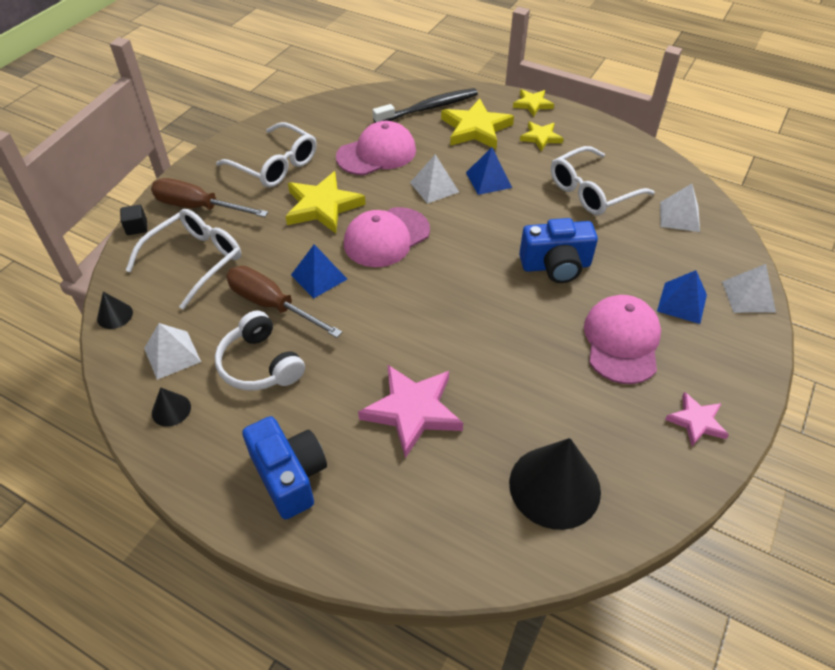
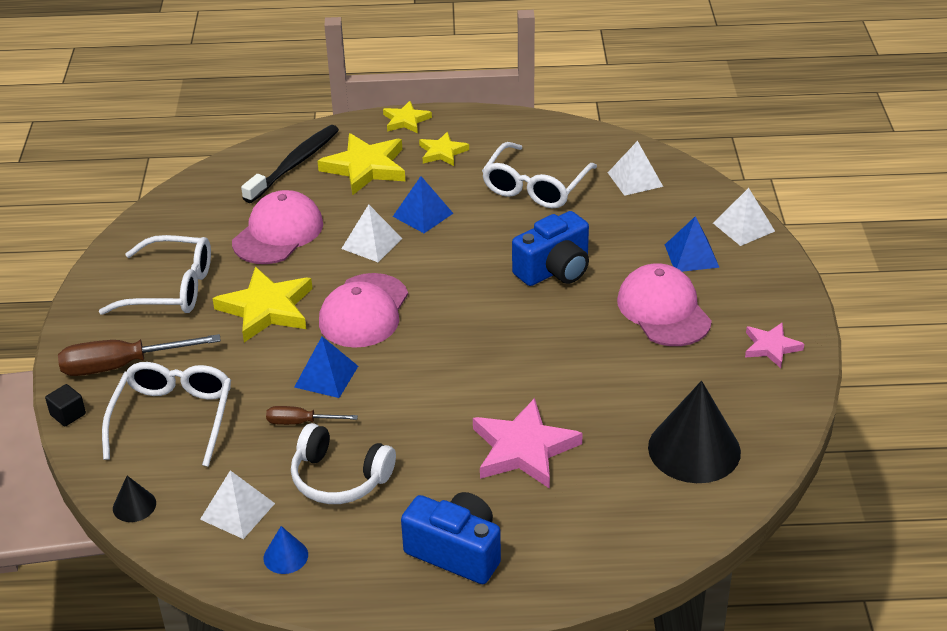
camera: 30 degrees left, 10 degrees down
black cone [152,387,191,427] -> blue cone [263,526,308,574]
brown screwdriver [226,266,342,338] -> brown screwdriver [266,406,358,425], size x0.55

